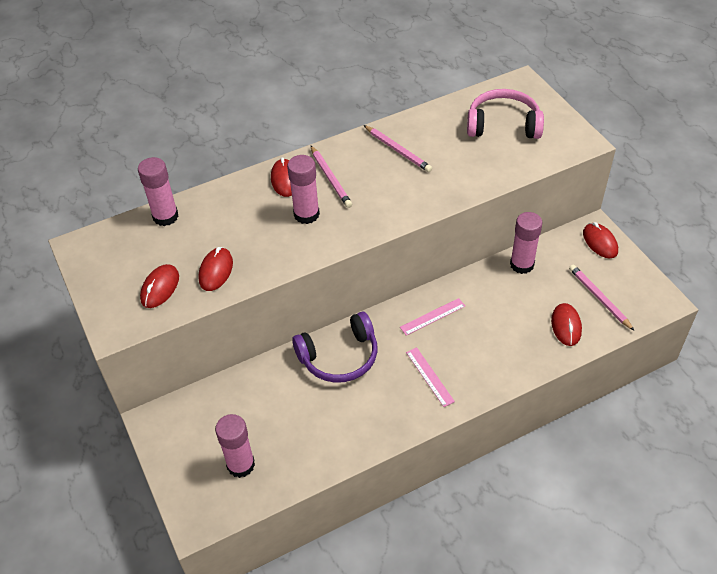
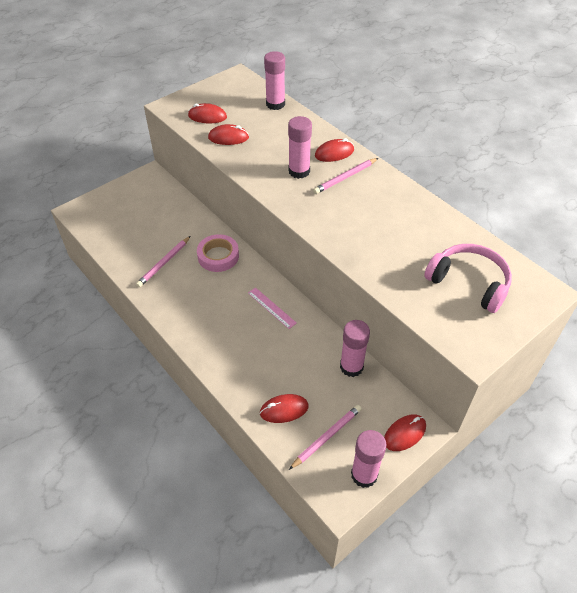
camera: 75 degrees right, 0 degrees up
pink glue stick [215,414,255,478] -> pink glue stick moved to [351,430,386,488]
purple headphones [292,312,378,383] -> pink tape [197,234,239,272]
pink pencil [364,125,432,172] -> pink pencil moved to [136,236,191,287]
pink ruler [406,347,455,407] -> none
pink headphones [467,89,544,139] -> pink headphones turned 45 degrees counterclockwise [424,244,512,313]

